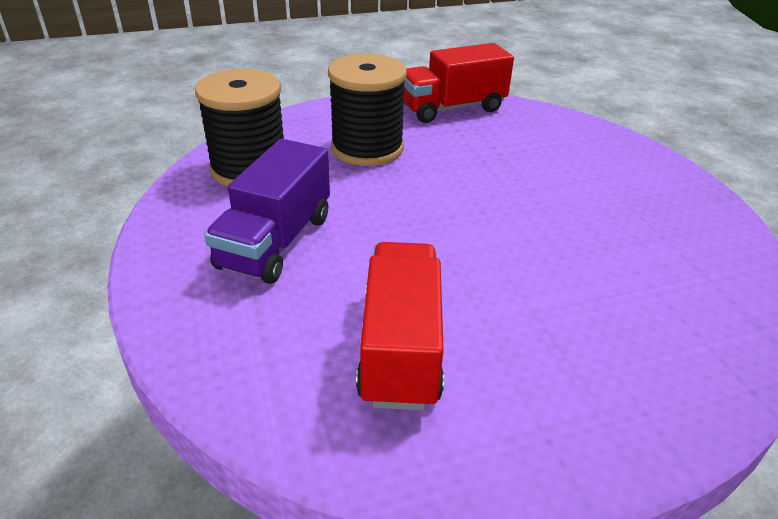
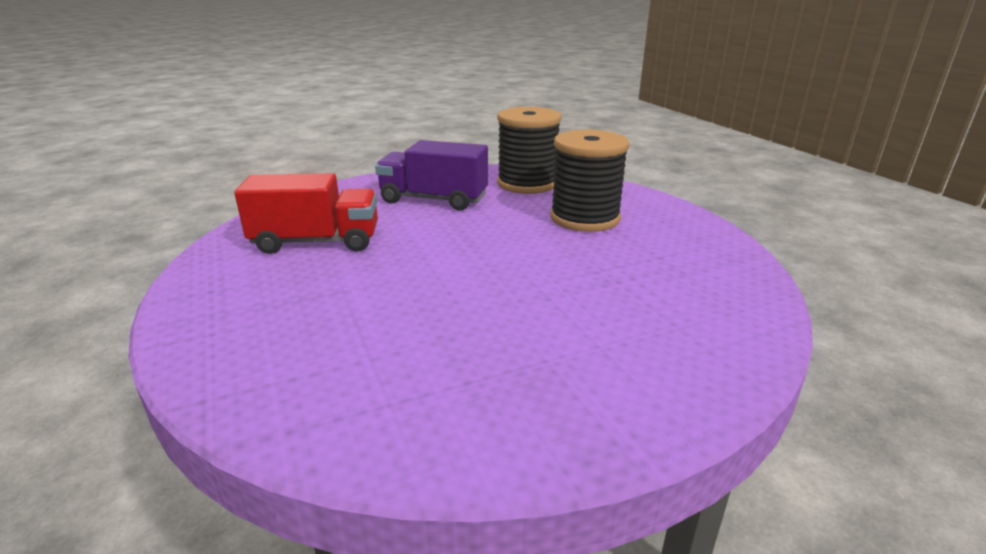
camera: 85 degrees right, 10 degrees down
red truck [403,43,514,123] -> none

